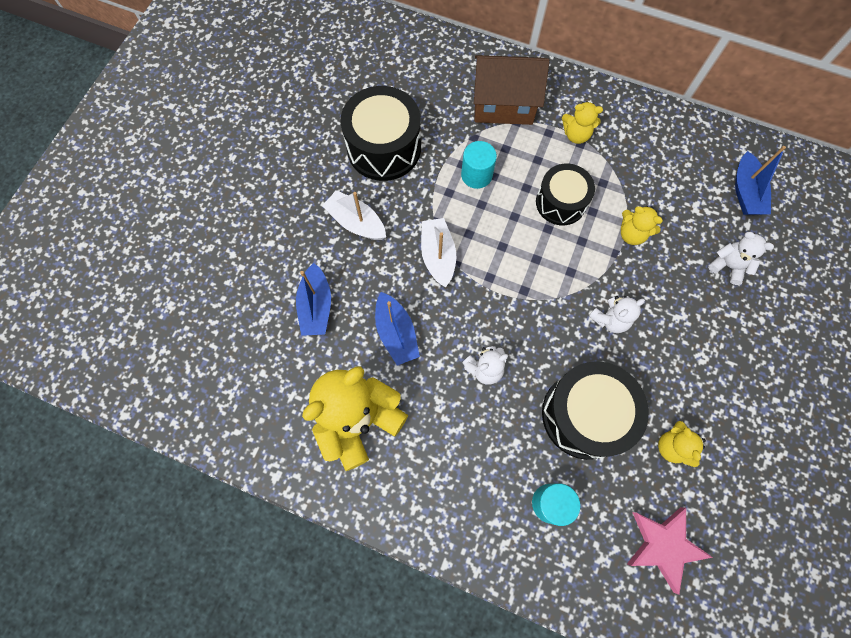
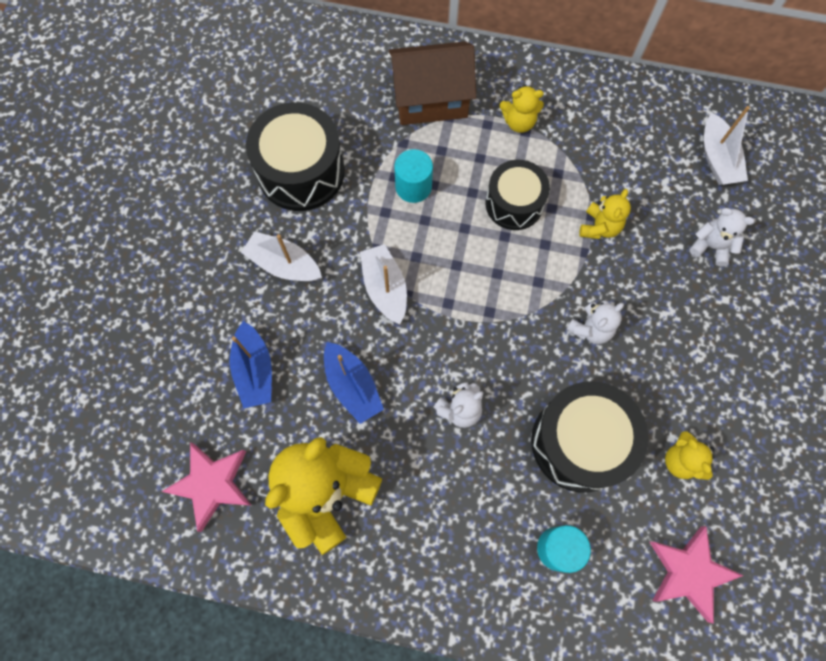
camera: 10 degrees left, 0 degrees up
yellow teddy bear [621,206,663,245] -> yellow teddy bear turned 90 degrees counterclockwise [579,189,631,239]
blue boat [735,146,786,215] -> white boat [704,106,750,185]
none -> pink star [161,442,252,532]

